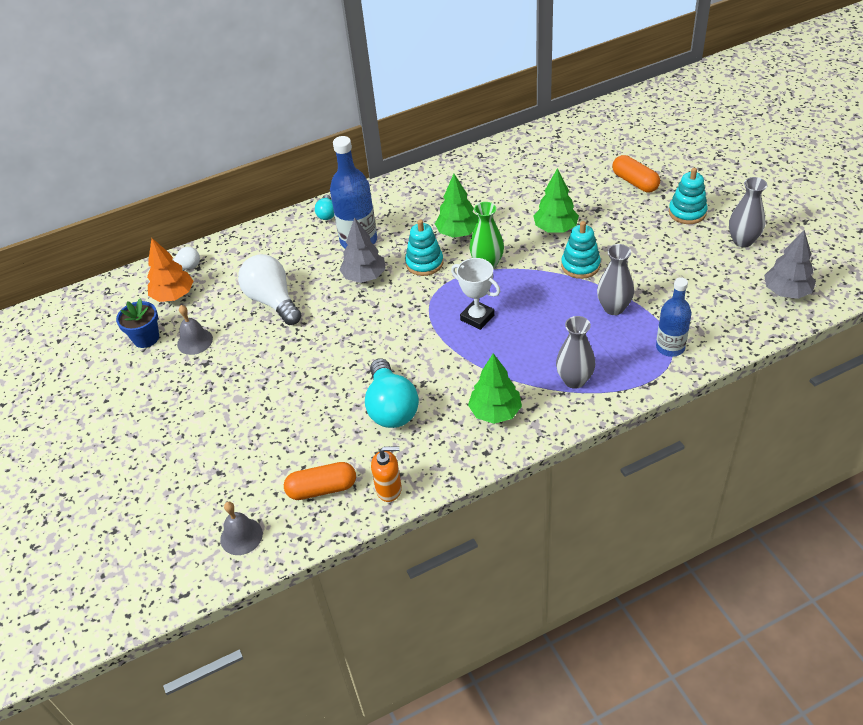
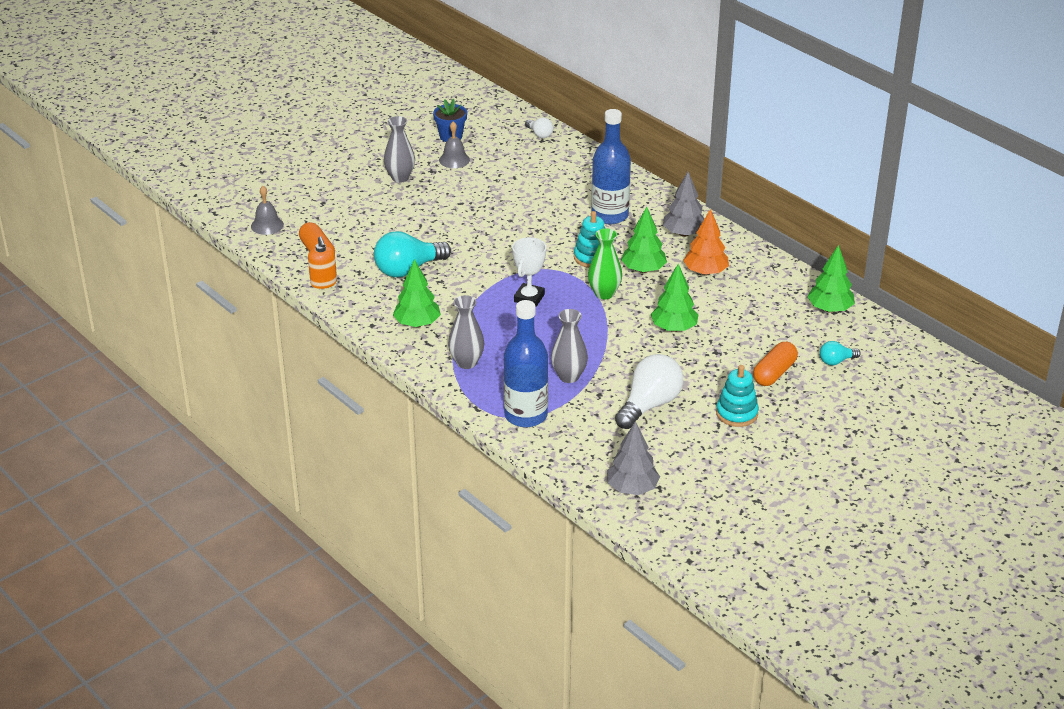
camera: 70 degrees right, 10 degrees down
orange tree [147,238,193,302] -> orange tree moved to [683,209,729,275]
white light bulb [238,254,301,325] -> white light bulb moved to [615,354,683,429]
turquoise light bulb [315,195,334,220] -> turquoise light bulb moved to [820,341,861,366]
grey tree [340,217,386,283] -> grey tree moved to [663,172,704,237]
turquoise stacking toy [561,221,601,279] -> none
blue bottle [656,277,692,357] -> blue bottle [504,300,548,427], size x1.52
grey vase [729,177,767,248] -> grey vase moved to [384,116,415,183]
none -> green tree [807,245,855,313]

